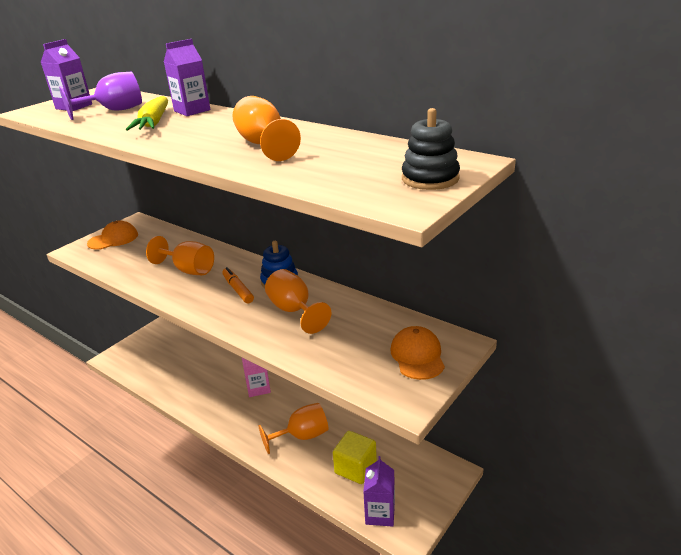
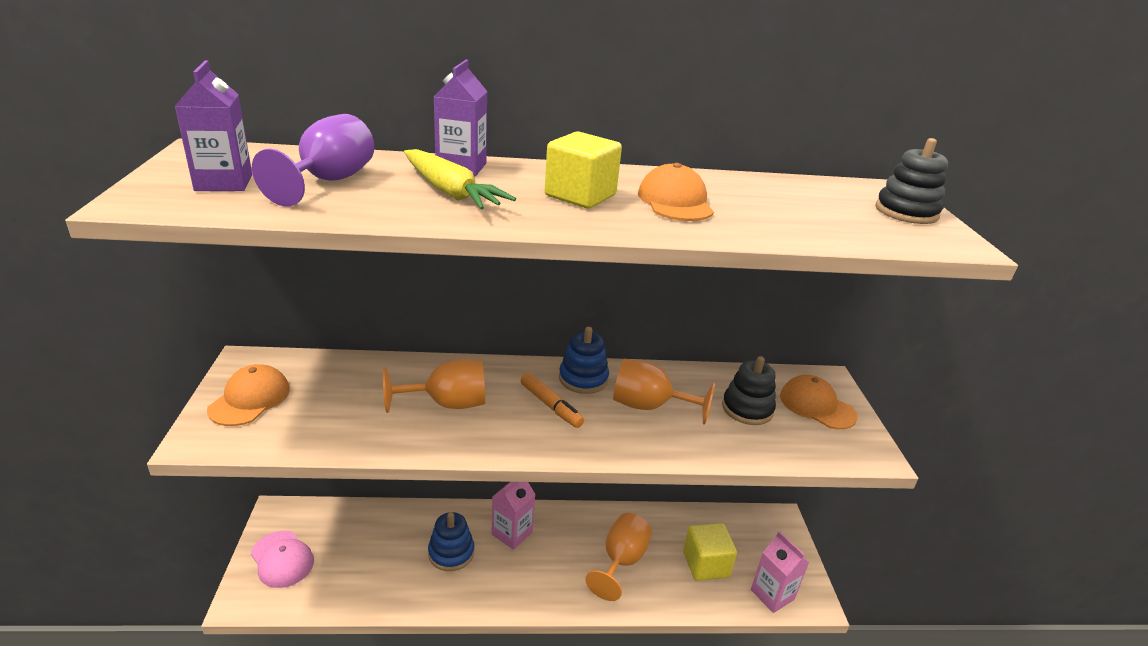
camera: 45 degrees left, 0 degrees up
orange marker [222,267,254,303] -> orange marker turned 150 degrees counterclockwise [521,373,584,428]
orange goblet [232,96,301,161] -> orange cap [638,163,714,221]
purple carton [363,456,395,527] -> pink carton [751,531,809,613]
none -> pink cap [251,531,314,588]
none -> blue stacking toy [428,512,474,571]
none -> yellow cube [545,131,622,208]
none -> black stacking toy [722,356,776,425]

